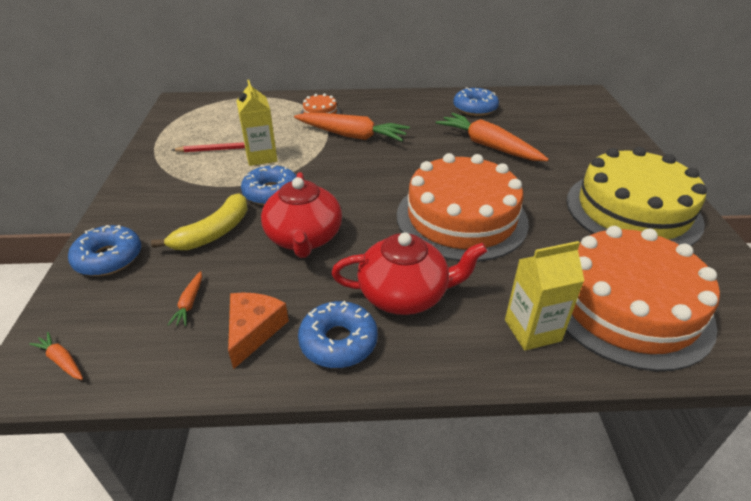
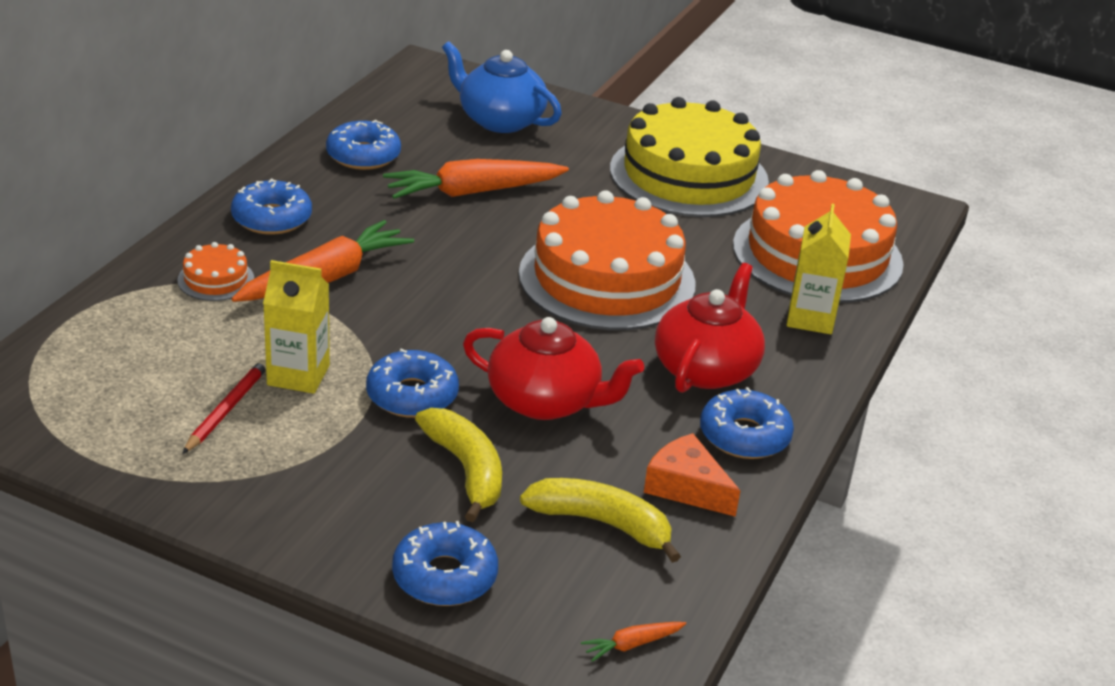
camera: 65 degrees left, 5 degrees down
orange carrot [168,271,202,326] -> yellow banana [520,478,681,563]
none -> blue donut [231,178,312,235]
none -> blue teapot [442,41,562,133]

